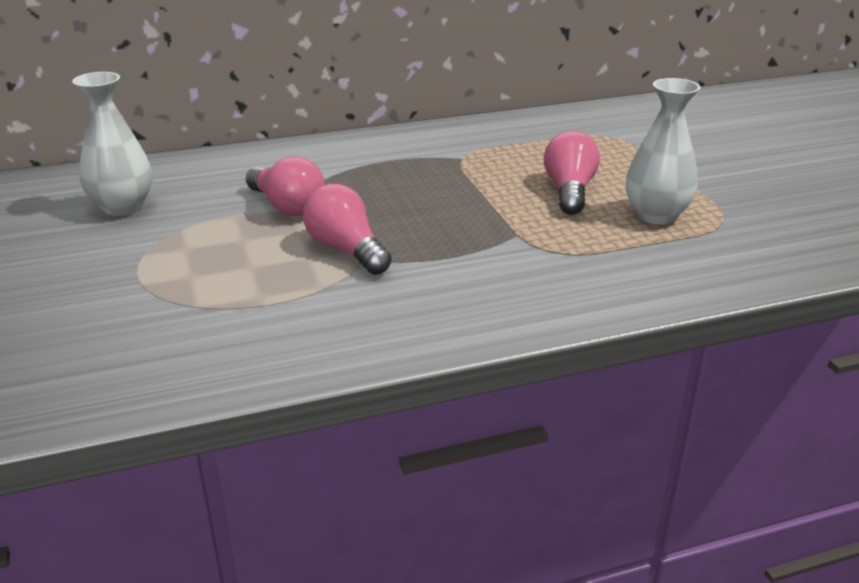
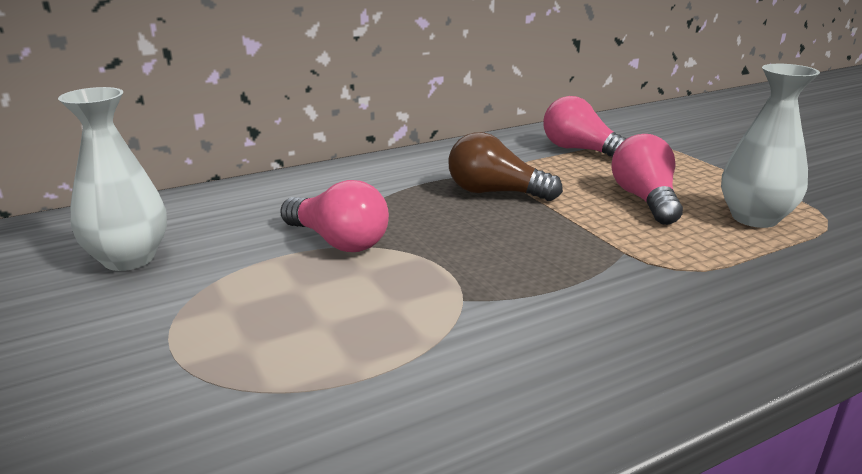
camera: 10 degrees left, 5 degrees down
pink light bulb [303,184,392,275] -> pink light bulb moved to [543,96,626,157]
none -> brown light bulb [448,132,563,201]

